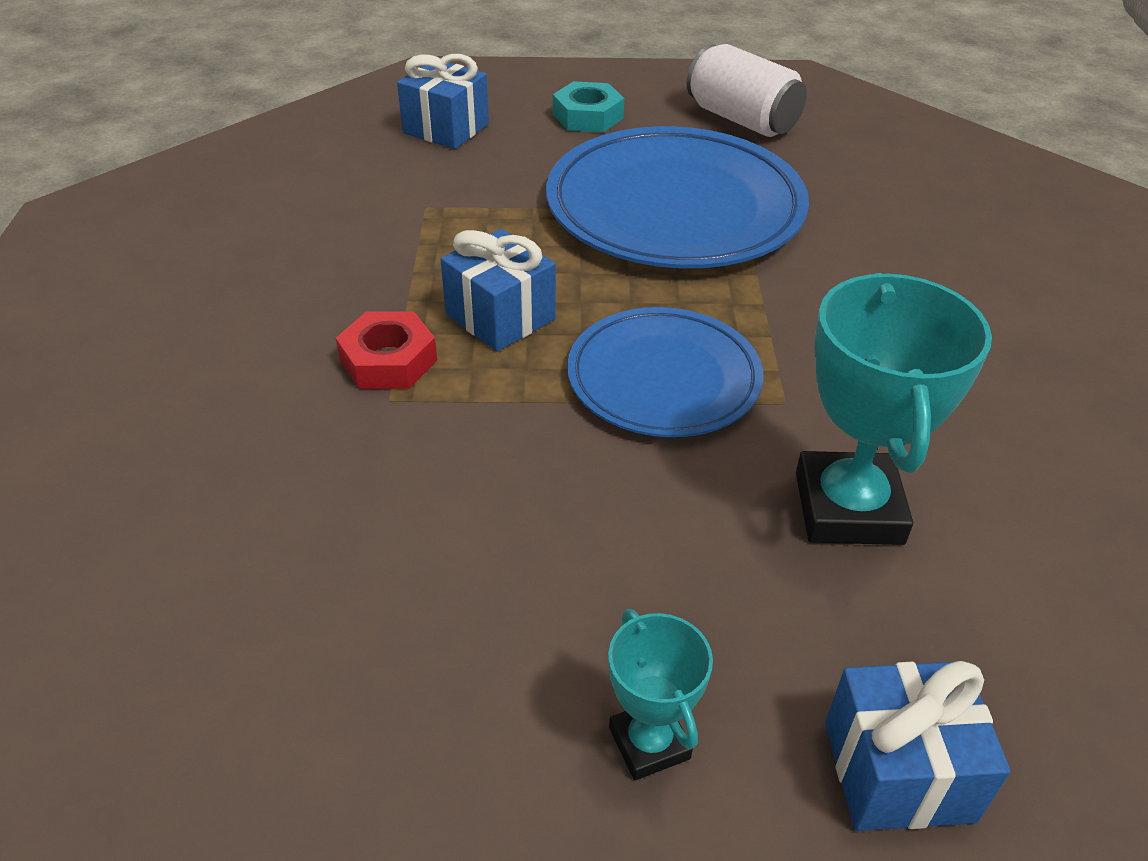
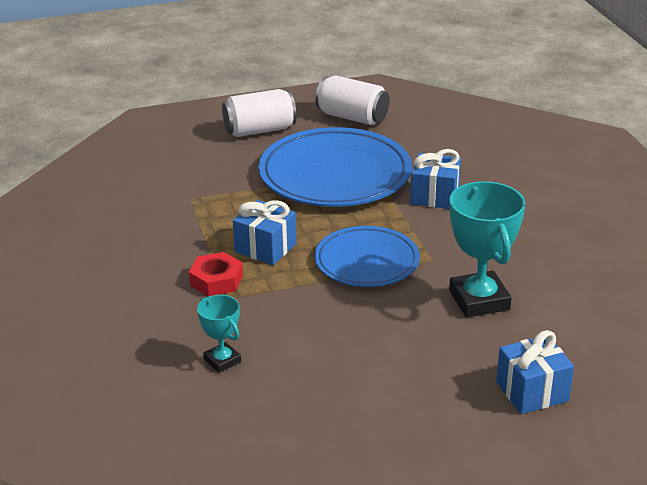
camera: 15 degrees left, 10 degrees down
blue gift [397,54,489,149] -> blue gift moved to [410,149,461,209]
turquoise nut [553,81,624,133] -> white can [222,89,296,137]
turquoise trophy [608,609,713,780] -> turquoise trophy moved to [197,295,241,373]

